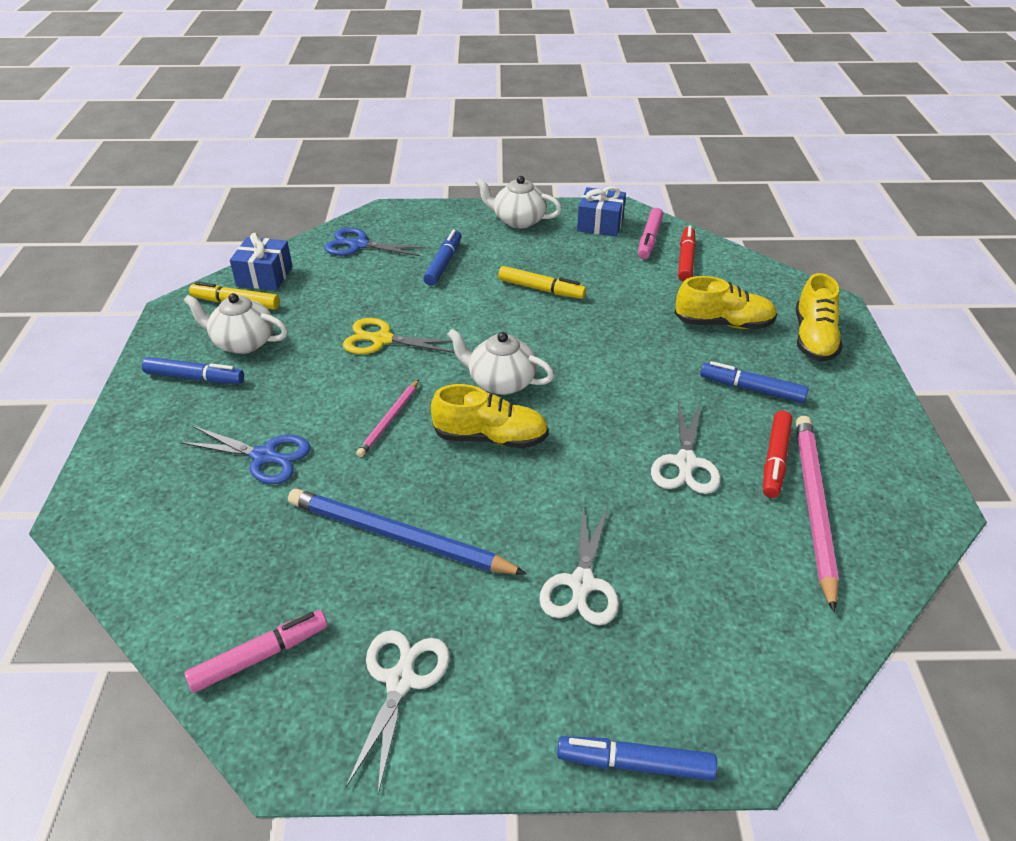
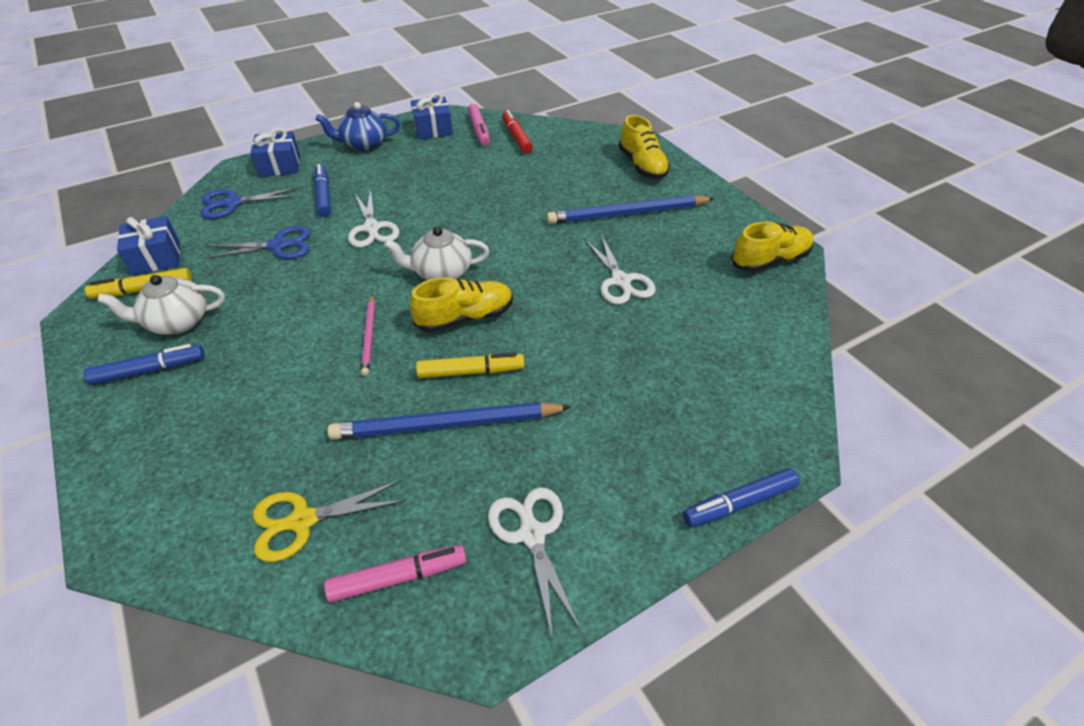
camera: 30 degrees left, 5 degrees up
blue scissors [180,426,310,484] -> blue scissors moved to [204,226,311,259]
pink marker [184,610,328,693] -> pink marker turned 45 degrees clockwise [324,545,466,603]
yellow scissors [343,318,455,354] -> yellow scissors moved to [253,480,406,562]
white teapot [476,176,562,229] -> blue teapot [315,102,400,151]
yellow marker [498,266,586,299] -> yellow marker moved to [416,353,525,378]
white scissors [539,505,619,625] -> white scissors moved to [348,189,400,248]
yellow shoe [674,276,777,329] -> yellow shoe moved to [731,222,814,272]
blue marker [700,361,808,403] -> blue pencil [547,195,715,224]
red marker [763,411,792,498] -> none
pink pencil [796,416,839,612] -> none
none -> blue gift [250,128,300,177]

